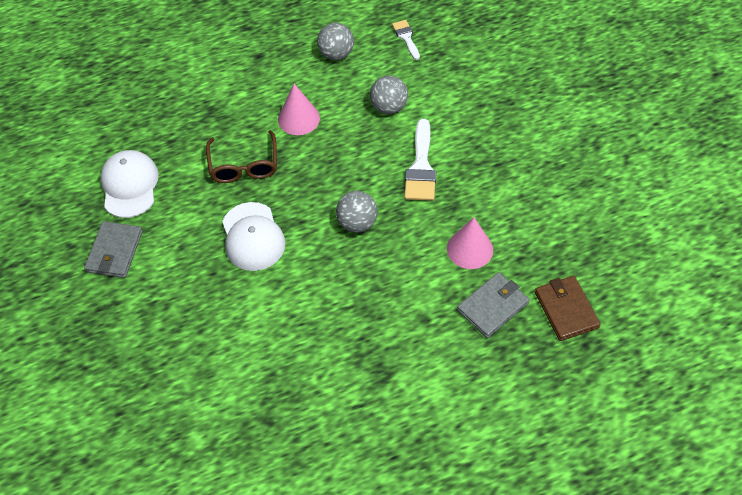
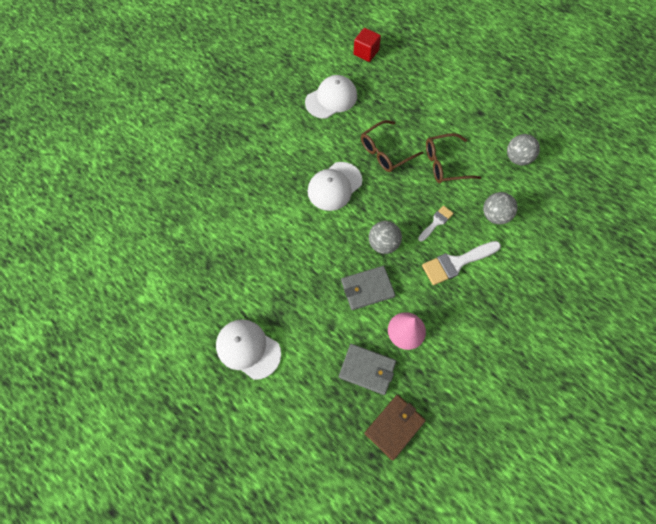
camera: 60 degrees right, 10 degrees up
grey wallet [84,221,143,278] -> grey wallet moved to [341,266,395,310]
pink cone [278,84,320,135] -> brown glasses [426,133,481,183]
white brush [392,20,420,60] -> white brush moved to [418,205,454,242]
none -> white cap [216,319,281,380]
none -> red cube [353,28,381,62]

